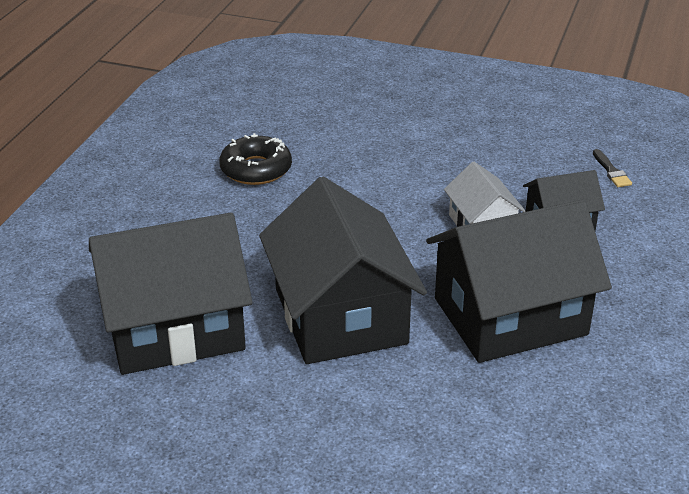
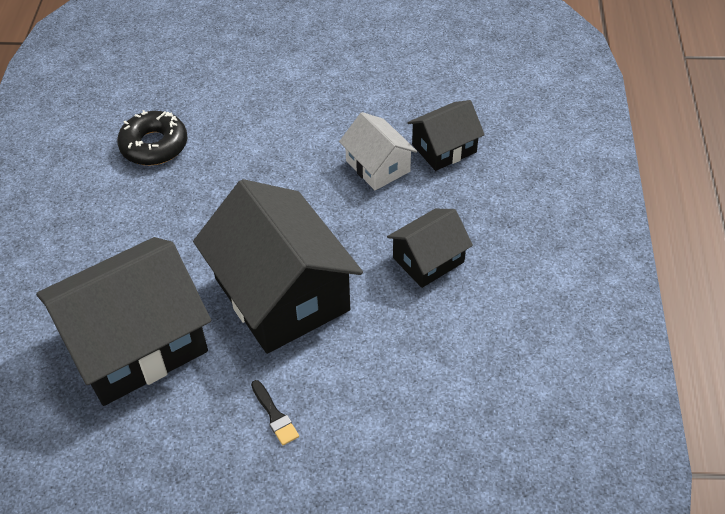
camera: 15 degrees left, 15 degrees up
black house [426,200,612,363] -> black house [387,209,473,288], size x0.51
black brush [593,149,632,187] -> black brush moved to [251,380,299,445]

